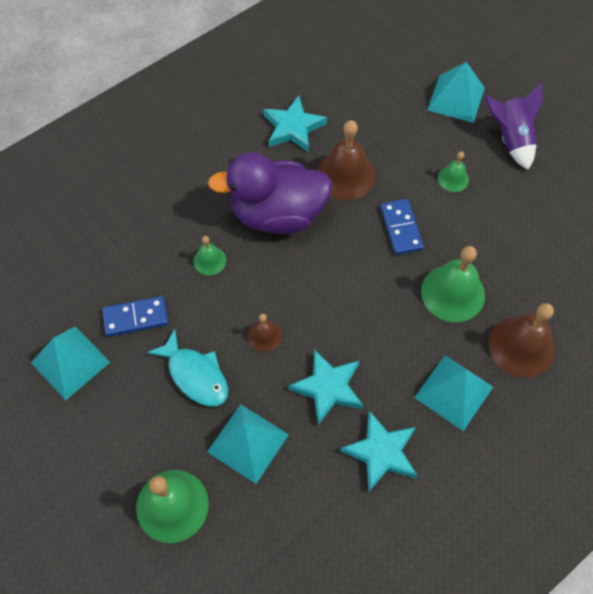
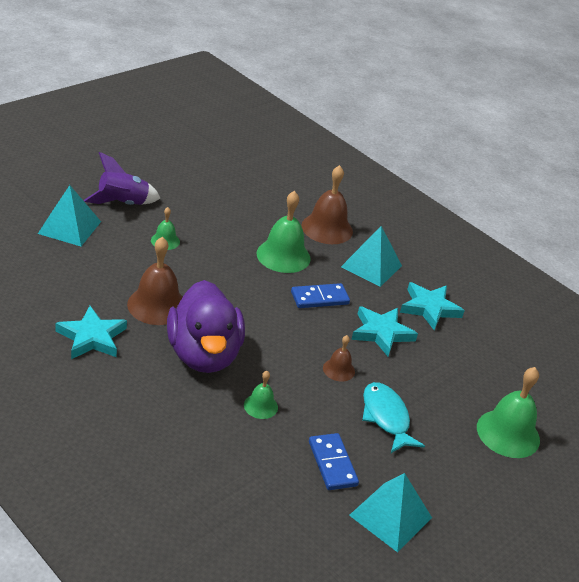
camera: 100 degrees left, 25 degrees down
turquoise fish [147,329,228,407] -> turquoise fish turned 60 degrees counterclockwise [362,382,425,453]
turquoise pyramid [207,404,289,484] -> none
blue domino [381,199,424,255] -> blue domino moved to [291,283,350,308]

